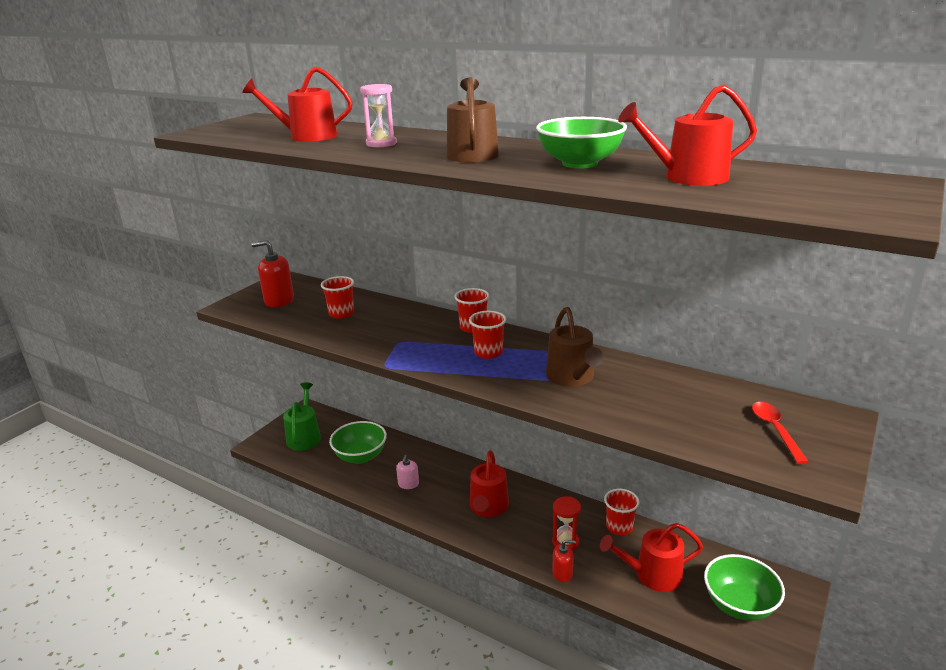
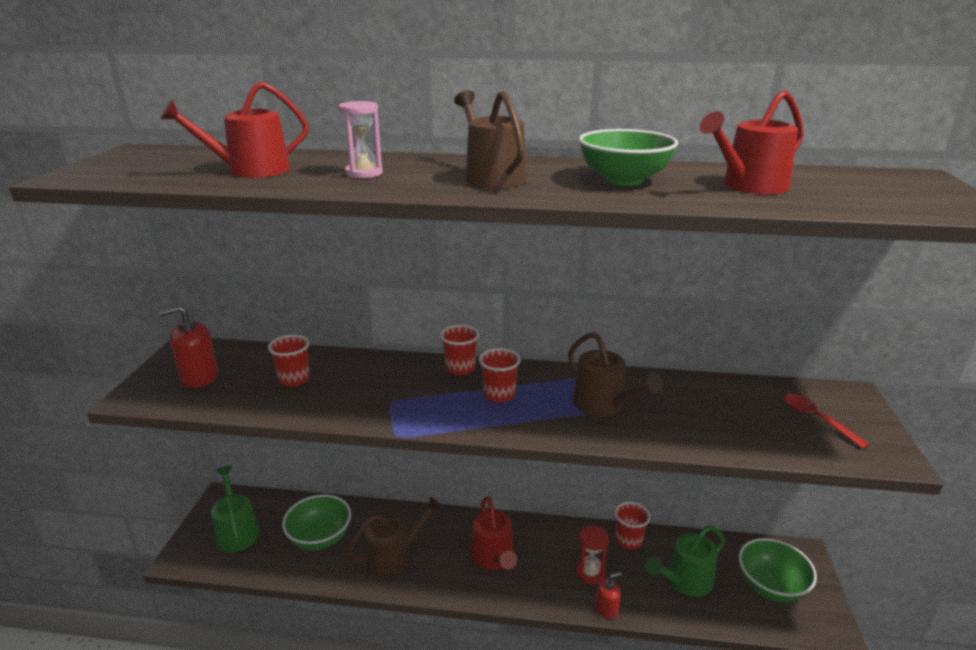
camera: 25 degrees left, 0 degrees up
pink soap dispenser [396,455,419,489] -> brown watering can [347,497,442,577]
red watering can [600,523,703,592] -> green watering can [645,526,725,597]

